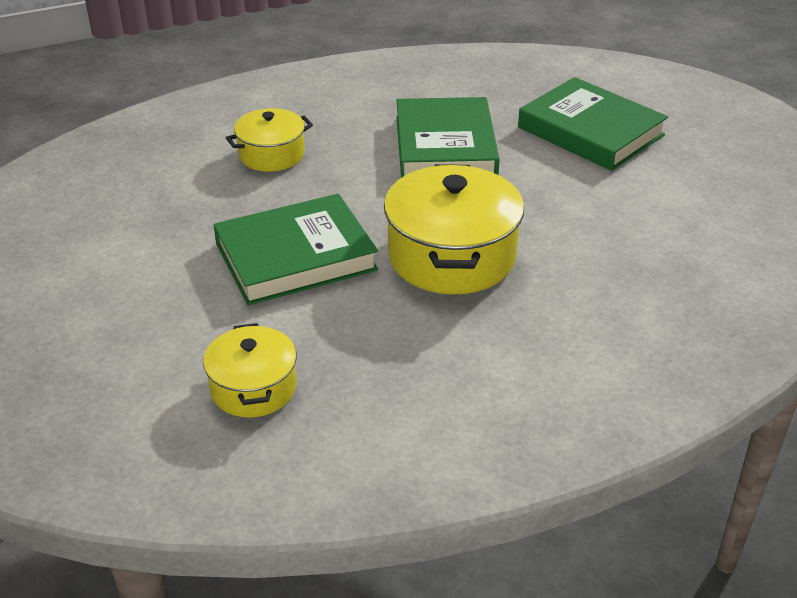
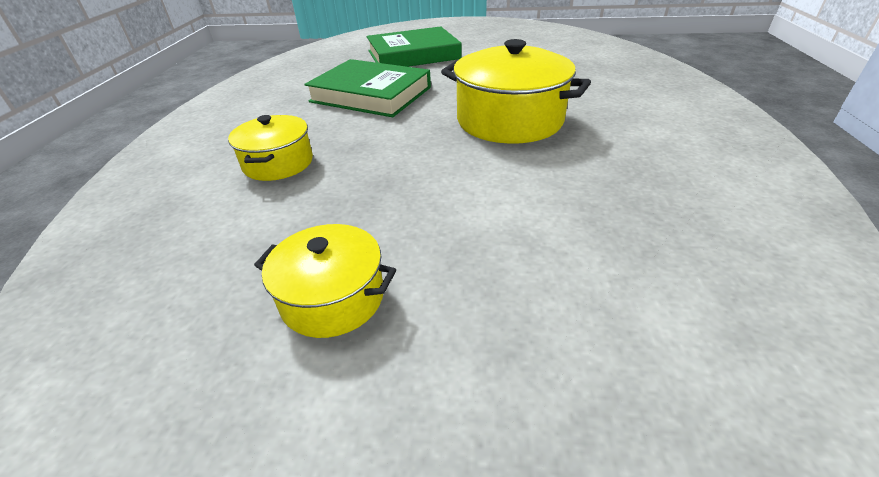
camera: 60 degrees left, 0 degrees up
yellow pot [203,323,297,418] -> yellow pot moved to [254,224,396,338]
green book [214,194,378,305] -> none

